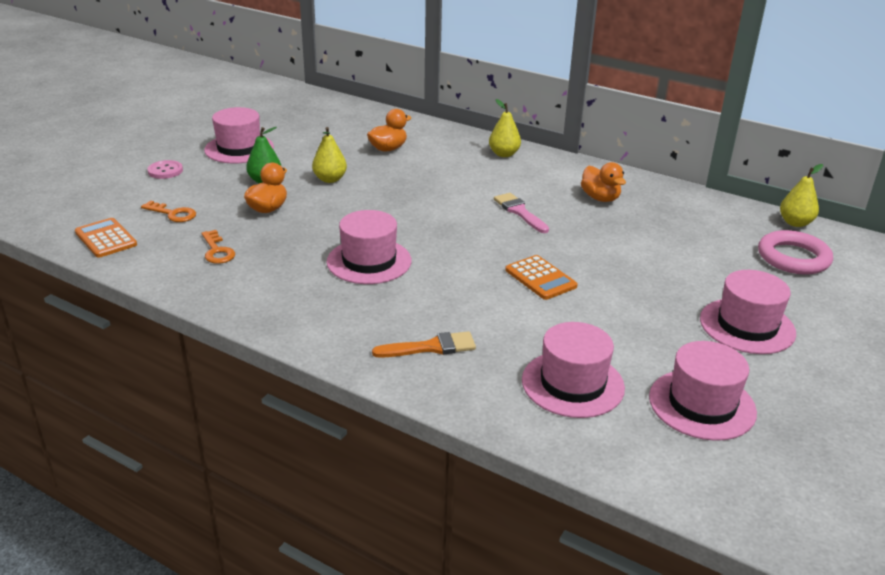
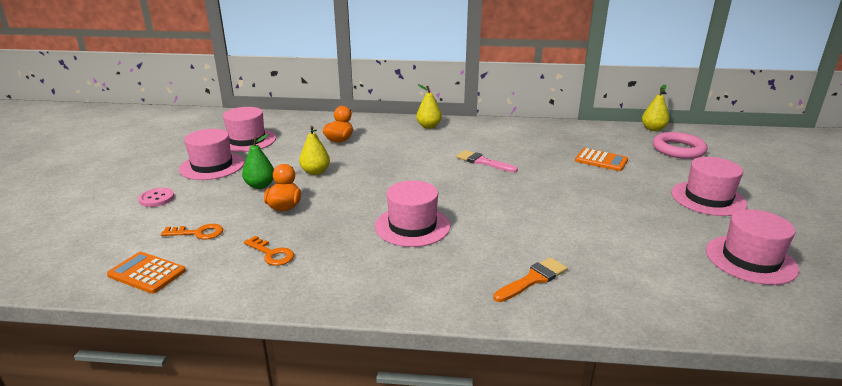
camera: 25 degrees left, 5 degrees down
orange calculator [505,255,578,300] -> orange calculator moved to [575,148,628,171]
pink hat [522,322,625,418] -> pink hat moved to [223,107,276,152]
orange duck [581,162,626,202] -> none

